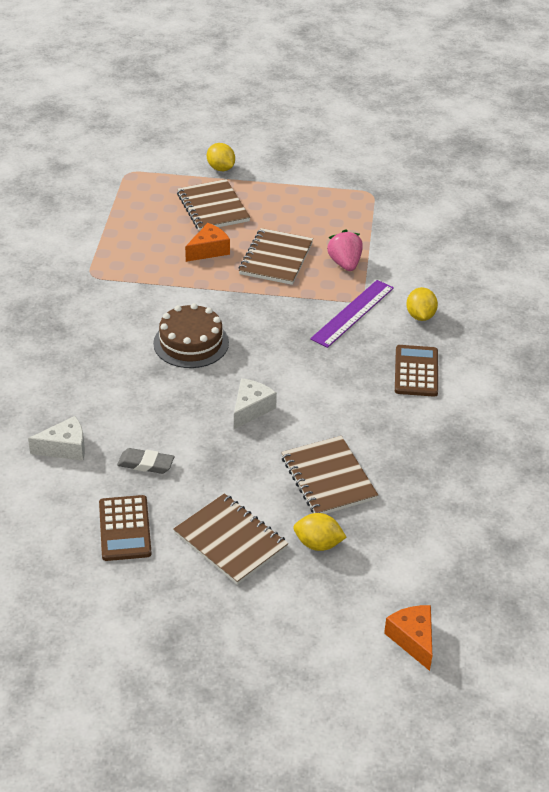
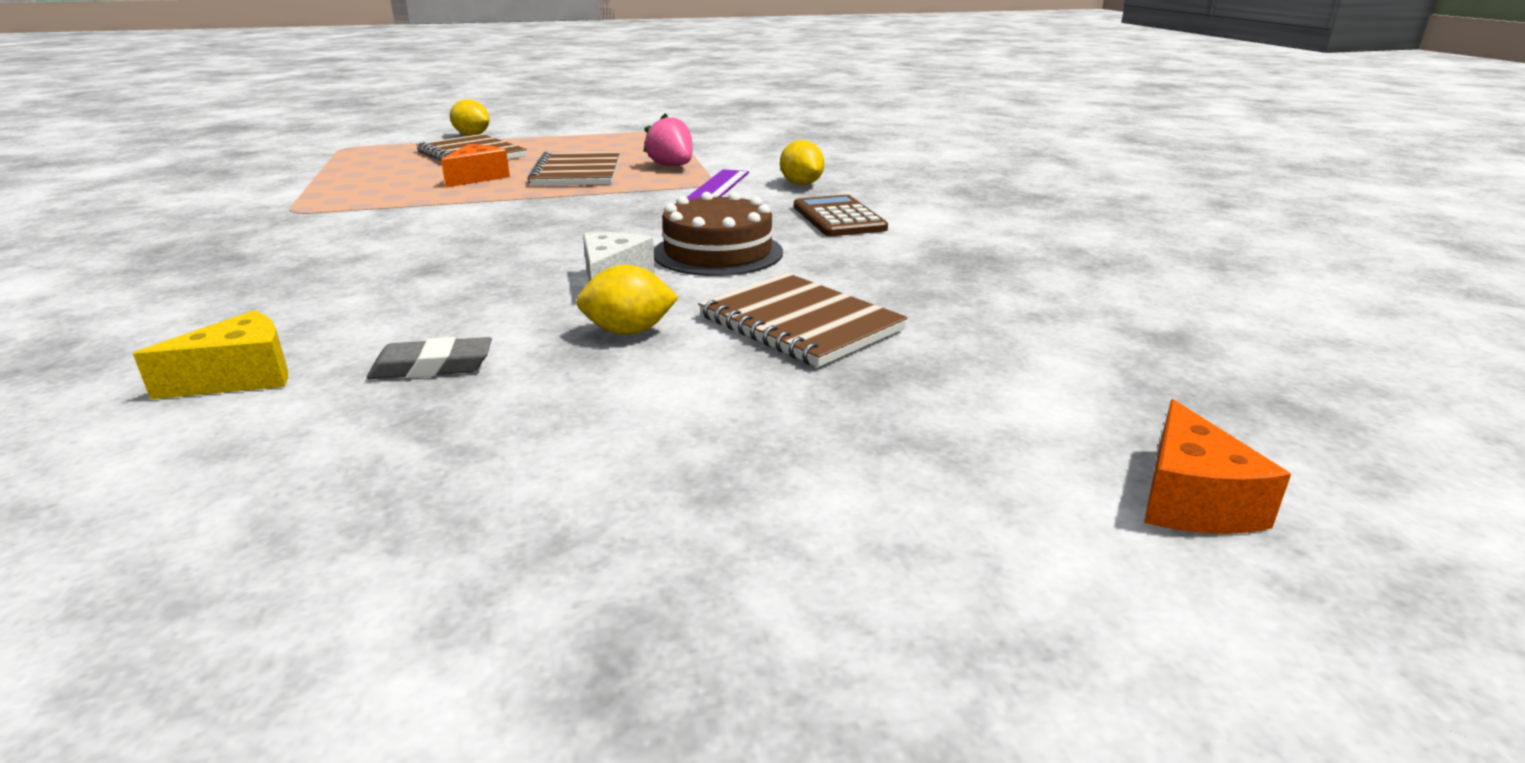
camera: 20 degrees left, 15 degrees down
white cheese [28,416,85,461] -> yellow cheese [133,310,288,399]
brown calculator [99,495,152,561] -> none
brown cake [153,303,229,368] -> brown cake moved to [654,192,783,276]
brown notebook [173,493,288,585] -> none
yellow lemon [293,513,347,551] -> yellow lemon moved to [576,265,679,335]
orange cheese [384,605,432,671] -> orange cheese turned 135 degrees counterclockwise [1144,399,1291,534]

